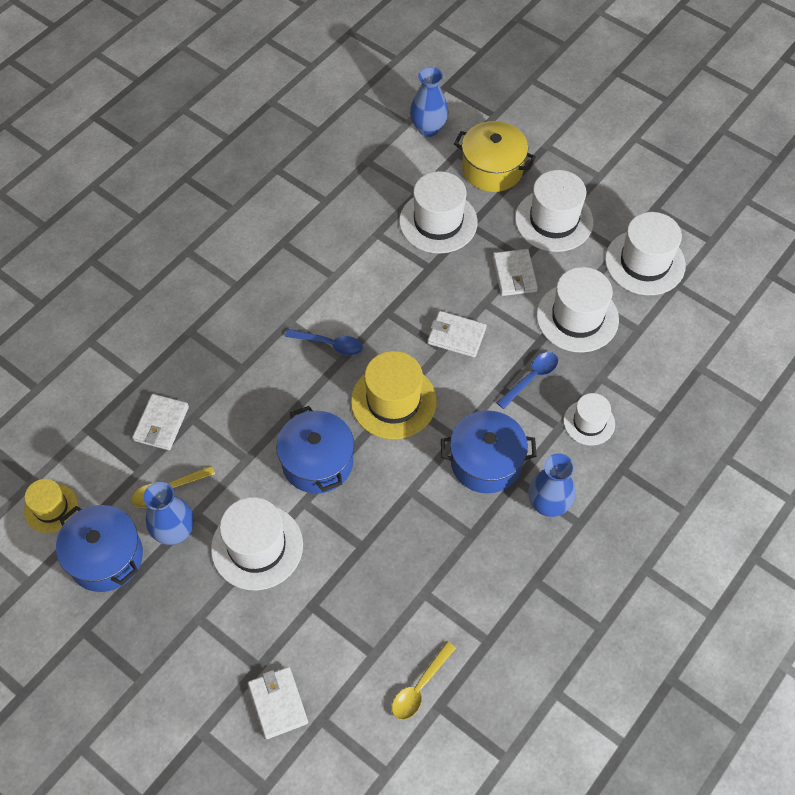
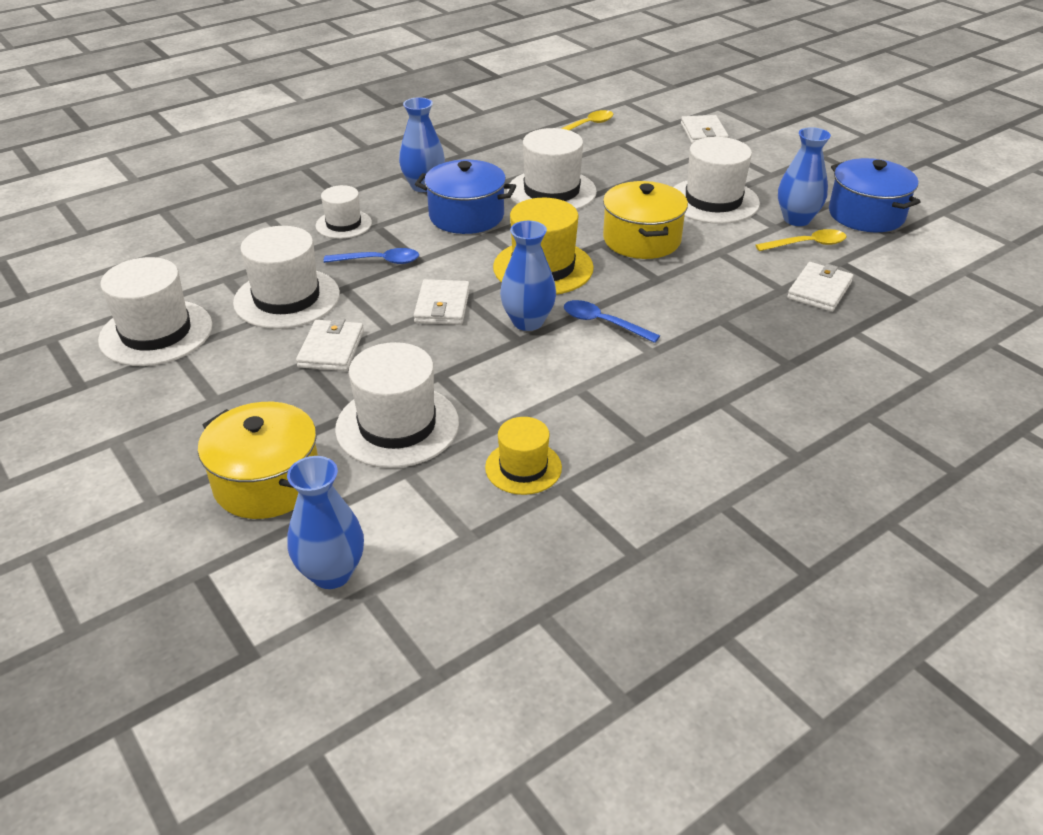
camera: 165 degrees left, 20 degrees down
yellow hat [24,479,78,533] -> yellow hat moved to [485,417,562,495]
blue pot [276,406,354,494] -> yellow pot [603,181,688,259]
white wallet [428,311,486,357] -> white wallet turned 60 degrees clockwise [414,279,470,325]
blue spoon [497,352,558,409] -> blue spoon turned 150 degrees counterclockwise [324,248,419,264]
white hat [515,170,593,252] -> white hat moved to [507,128,597,210]
none -> blue vase [500,221,556,331]

